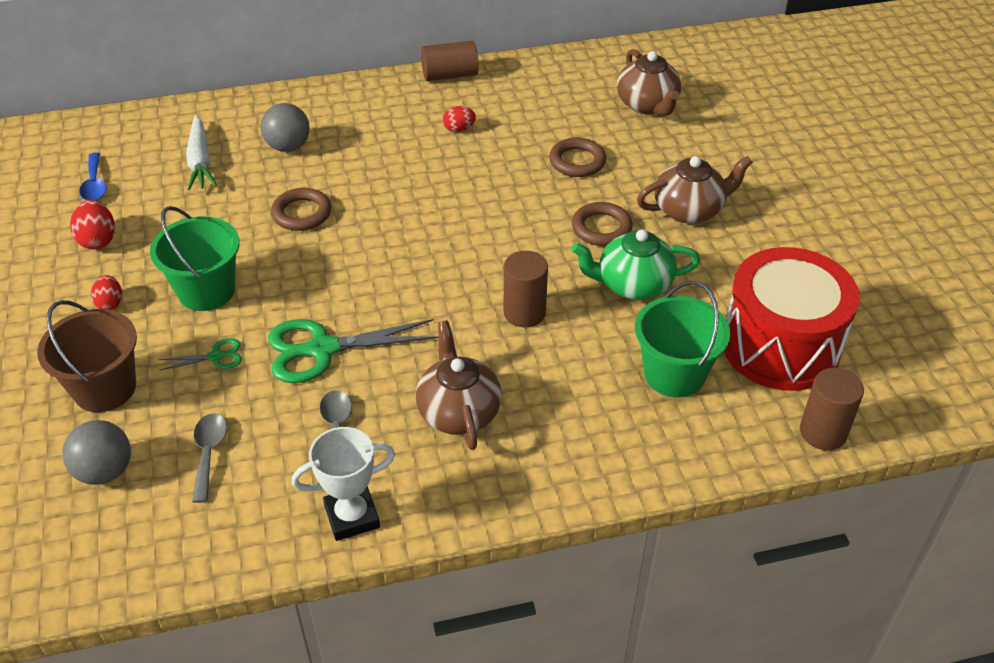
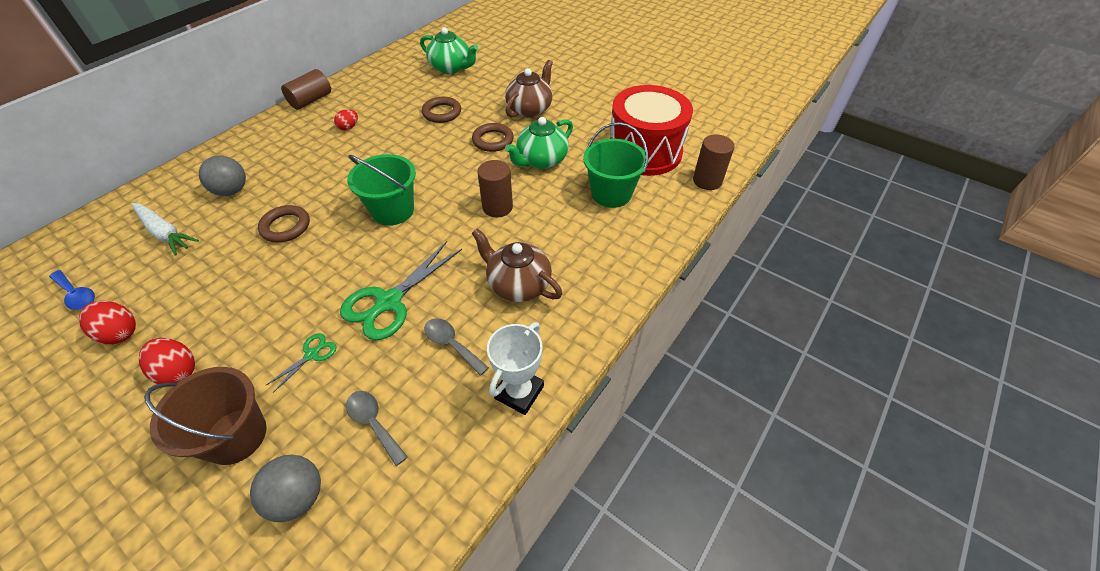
camera: 40 degrees left, 5 degrees up
red egg [91,275,122,310] -> red egg [139,338,195,384], size x1.50
green bucket [150,206,240,311] -> green bucket moved to [347,154,416,226]
brown teapot [617,49,682,116] -> green teapot [420,27,478,74]

